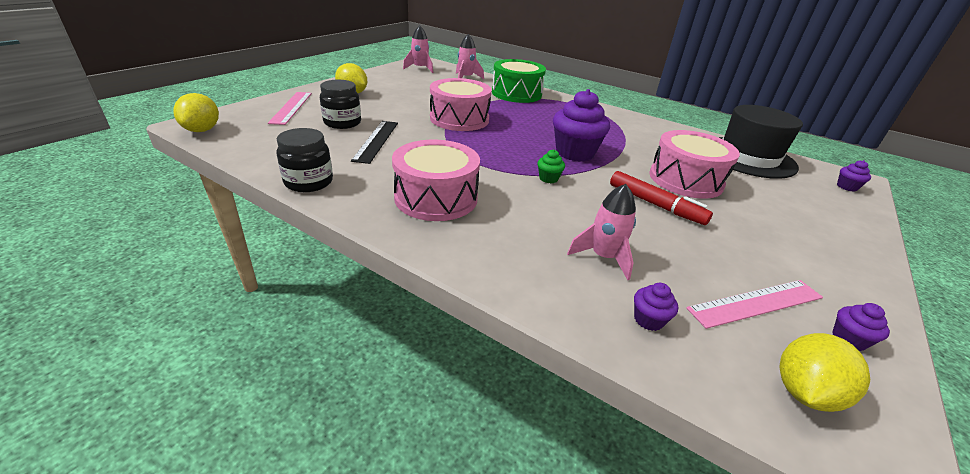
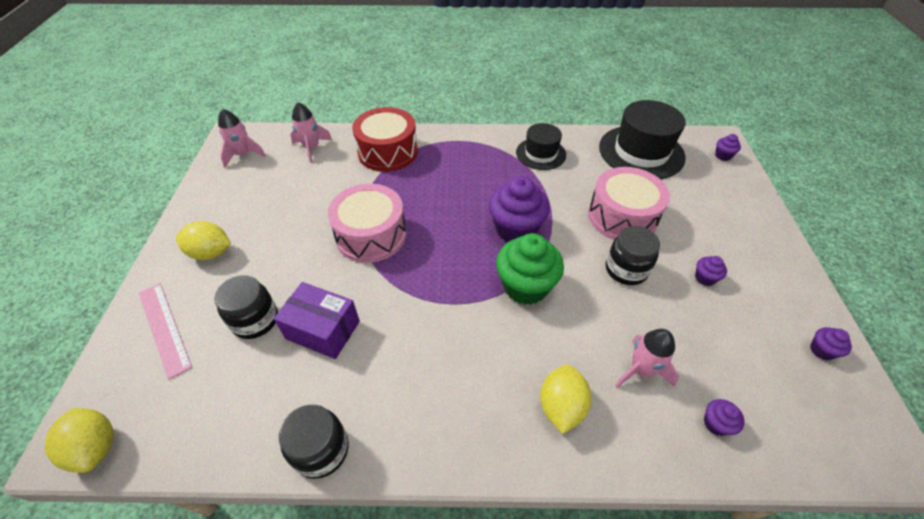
camera: 30 degrees left, 15 degrees up
black ruler [351,121,398,164] -> purple box [274,282,360,359]
pink drum [392,140,480,221] -> none
green drum [492,59,546,103] -> red drum [352,107,418,172]
green cupcake [537,149,565,183] -> green cupcake [496,233,564,305], size x2.25
red marker [610,171,713,225] -> black jar [606,226,660,285]
pink ruler [686,280,823,329] -> none
yellow lemon [780,333,870,412] -> yellow lemon moved to [540,364,592,434]
none -> black hat [516,123,566,170]
none -> purple cupcake [695,256,727,286]

